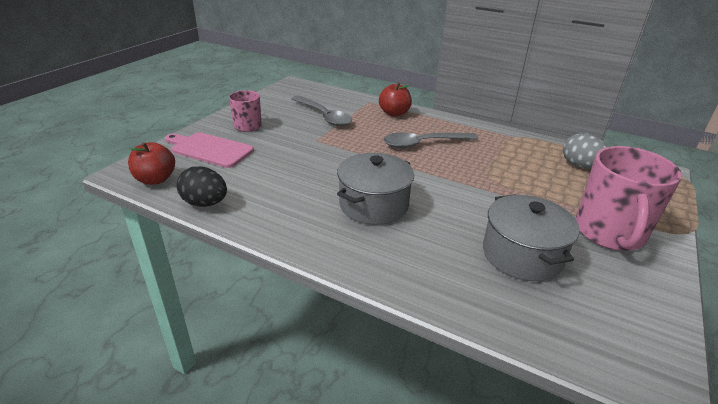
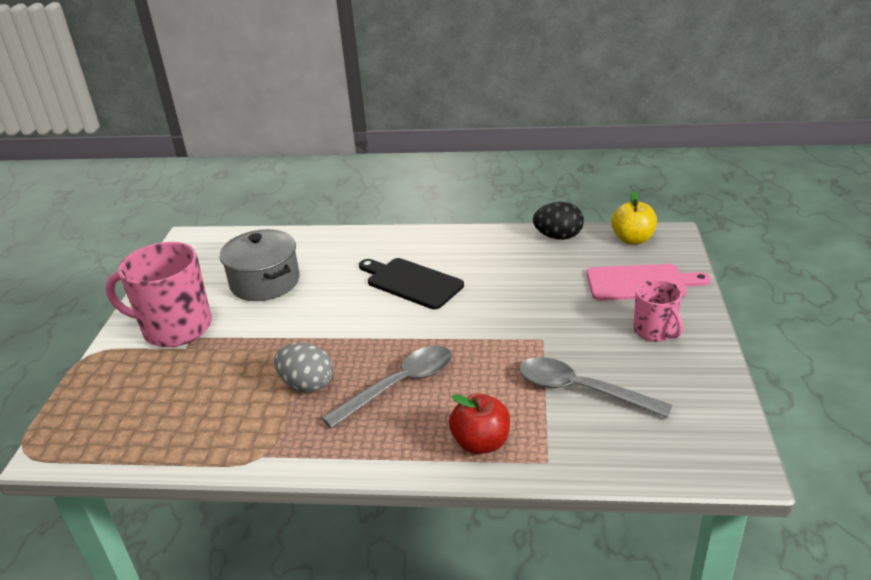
camera: 160 degrees right, 0 degrees up
red apple [128,142,175,185] -> yellow apple [611,191,657,244]
grey pot [337,153,414,225] -> black cutting board [359,258,464,309]
grey egg [563,133,608,168] -> grey egg moved to [274,343,333,392]
pink mug [575,146,682,251] -> pink mug turned 75 degrees counterclockwise [105,242,212,347]

